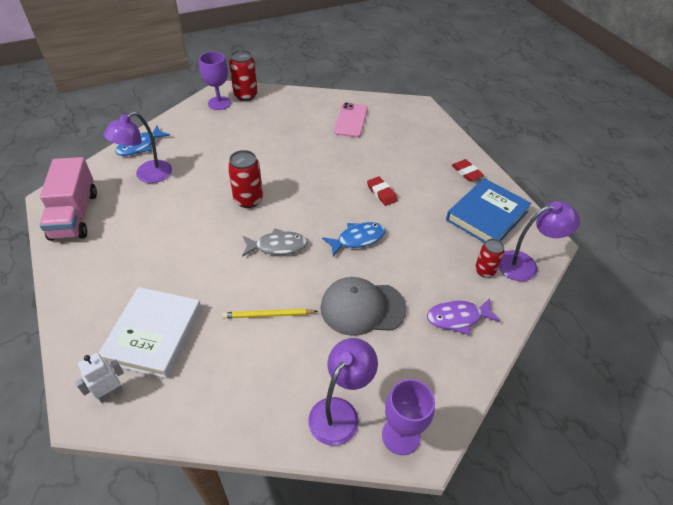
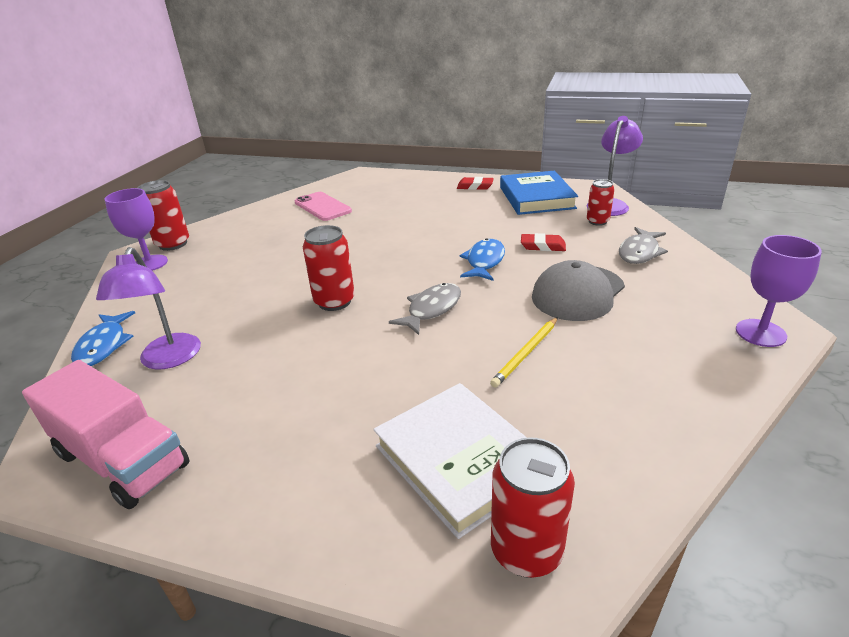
camera: 45 degrees left, 15 degrees down
white robot [75,353,124,403] -> red can [491,437,575,578]
purple lamp [308,338,378,446] -> none
red eraser [367,176,398,206] -> red eraser moved to [521,233,566,251]
purple fish [427,298,501,335] -> grey fish [619,227,668,264]

